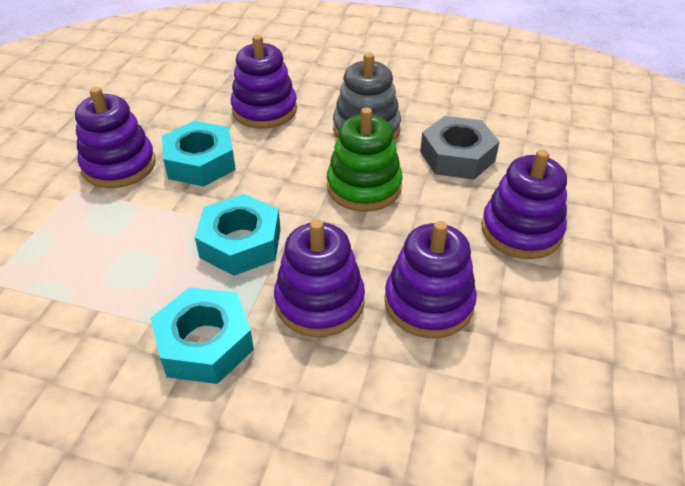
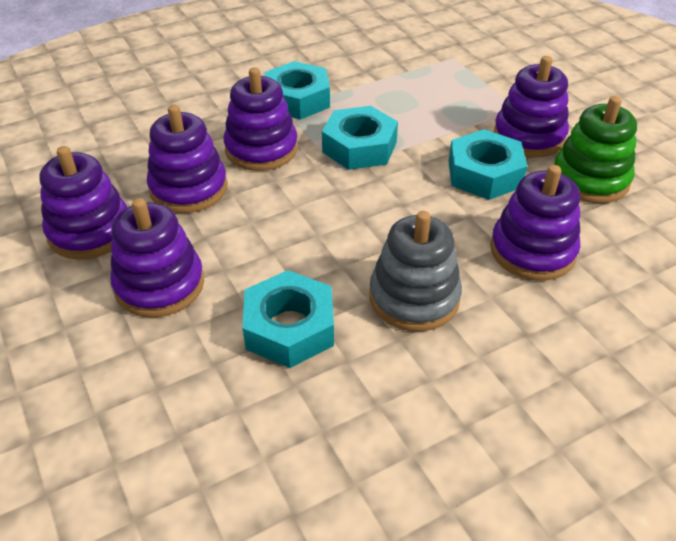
camera: 135 degrees right, 0 degrees up
green stacking toy [327,107,403,212] -> green stacking toy moved to [554,96,637,203]
grey nut [420,116,500,180] -> turquoise nut [243,270,334,368]
none -> purple stacking toy [39,146,127,260]

